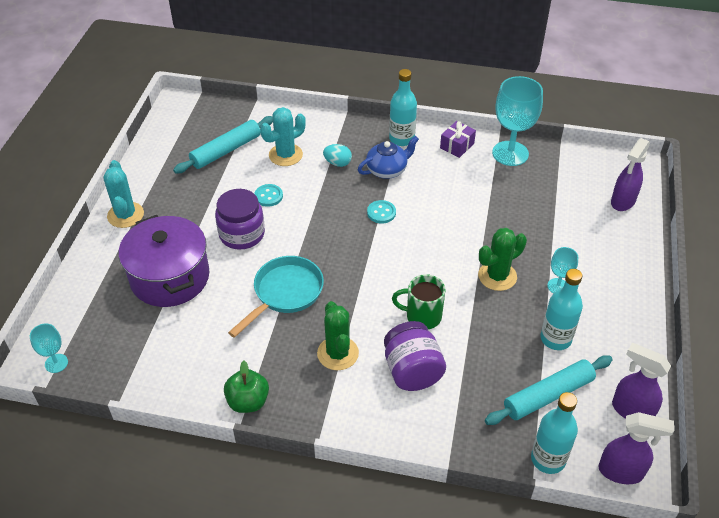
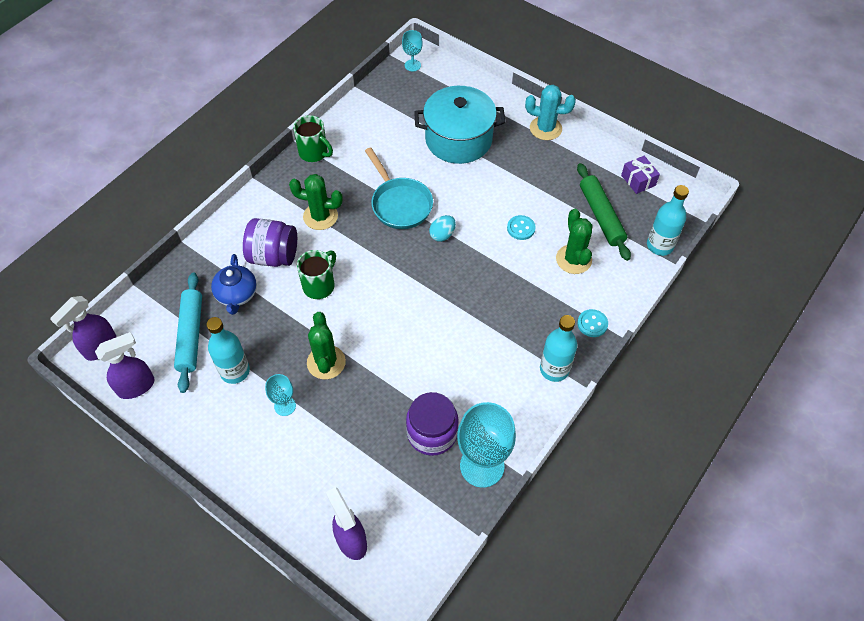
camera: 115 degrees right, 10 degrees up
purple pot [119,215,209,307] -> turquoise pot [414,86,505,164]
turquoise rolling pin [173,116,273,173] -> green rolling pin [577,163,631,261]
purple jar [215,189,265,250] -> purple jar moved to [406,392,459,456]
green apple [224,361,269,413] -> green mug [293,115,333,162]
turquoise cactus [260,107,306,166] -> green cactus [556,209,592,274]
turquoise egg [323,144,352,167] -> turquoise egg moved to [429,215,456,242]
blue teapot [358,136,419,179] -> blue teapot moved to [211,254,257,315]
turquoise button [367,200,396,224] -> turquoise button moved to [577,309,608,337]
purple gift [440,121,476,158] -> purple gift moved to [621,156,660,194]
turquoise bottle [531,392,578,474] -> turquoise bottle moved to [647,185,689,256]

